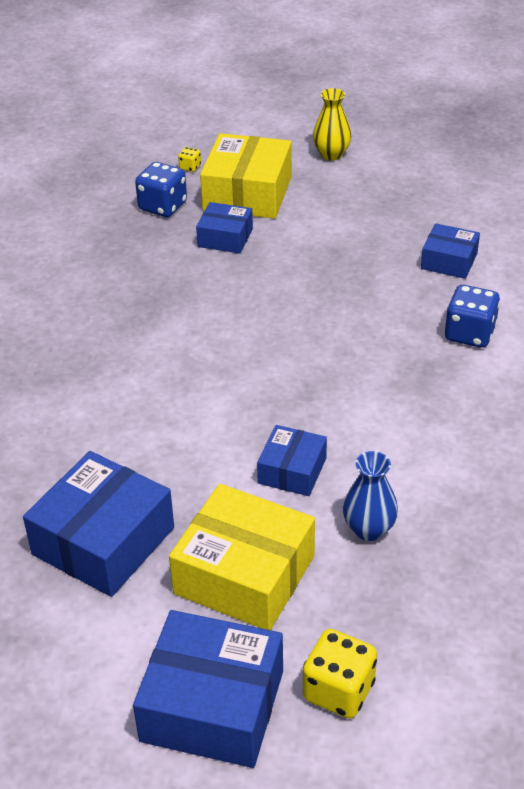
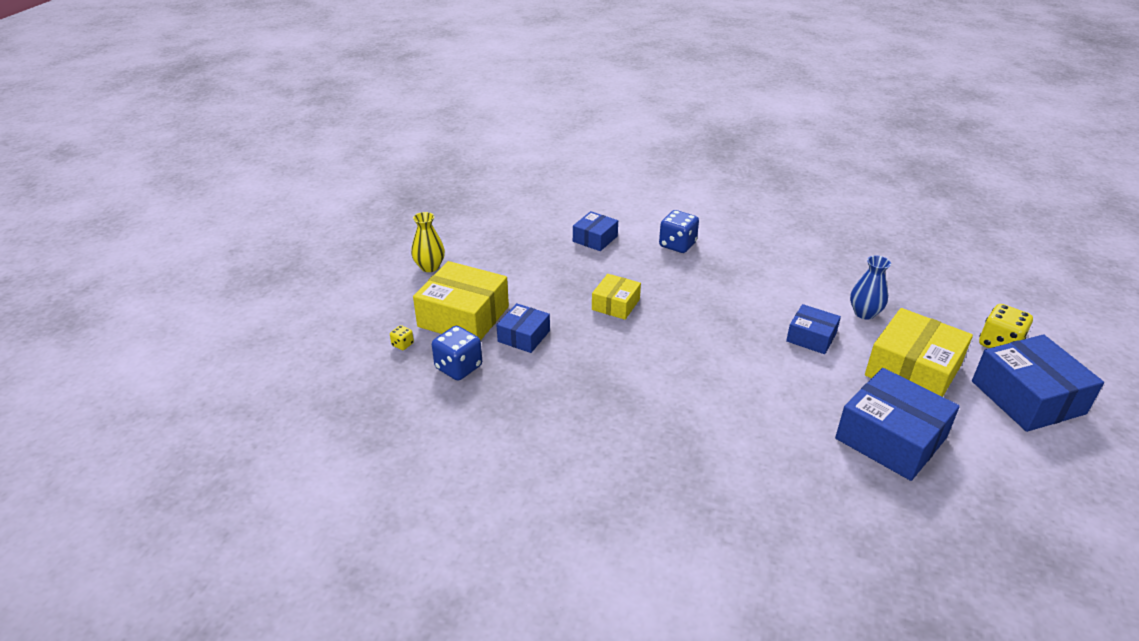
camera: 80 degrees left, 5 degrees down
blue box [133,610,283,768] -> blue box turned 45 degrees counterclockwise [972,334,1104,432]
none -> yellow box [592,274,641,320]

